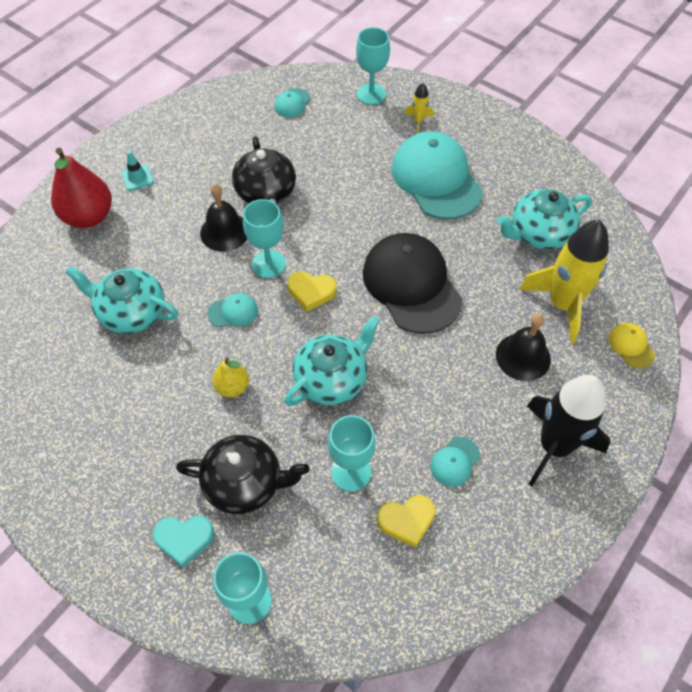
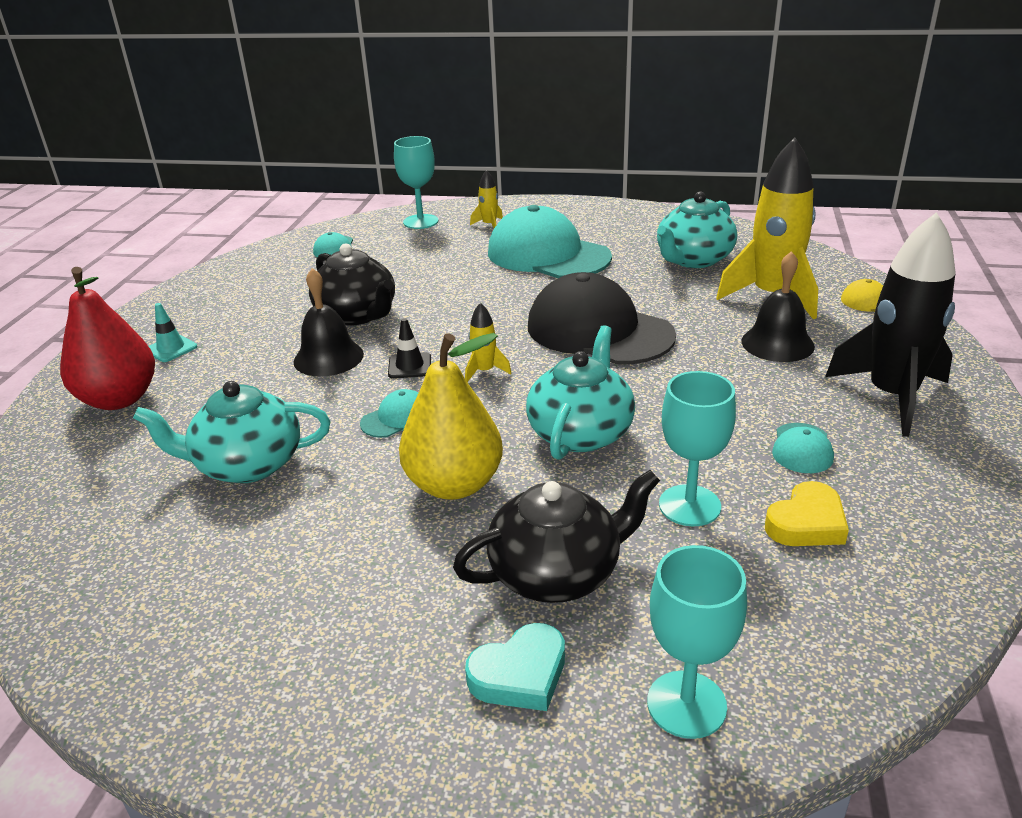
camera: 25 degrees left, 25 degrees down
yellow pear [212,357,249,397] -> yellow pear [399,333,503,500], size x1.83
turquoise goblet [243,199,286,278] -> black traffic cone [388,318,431,379]
yellow heart [288,271,336,312] -> yellow rocket [465,303,511,382]

